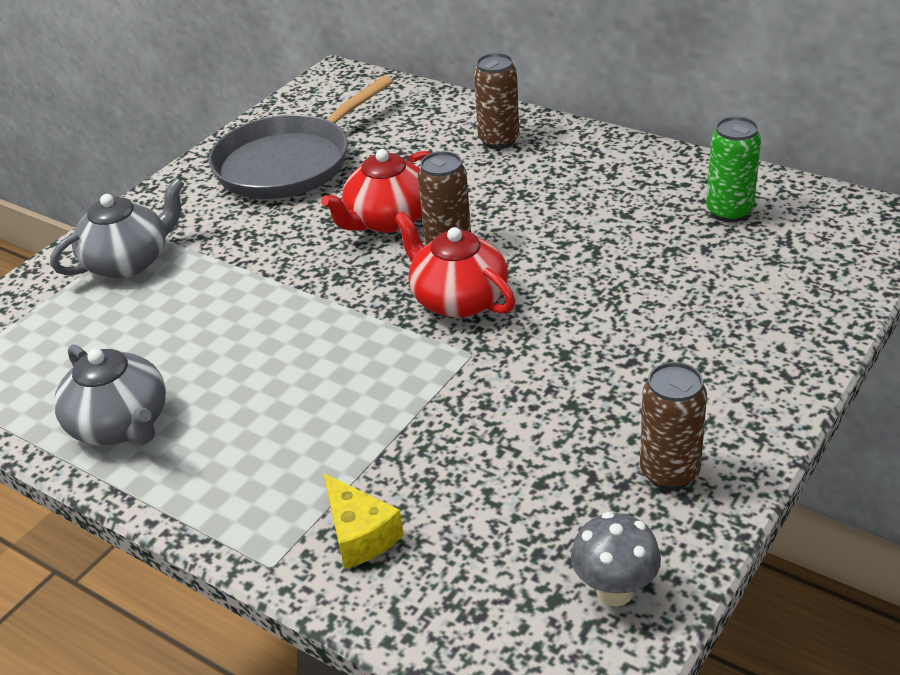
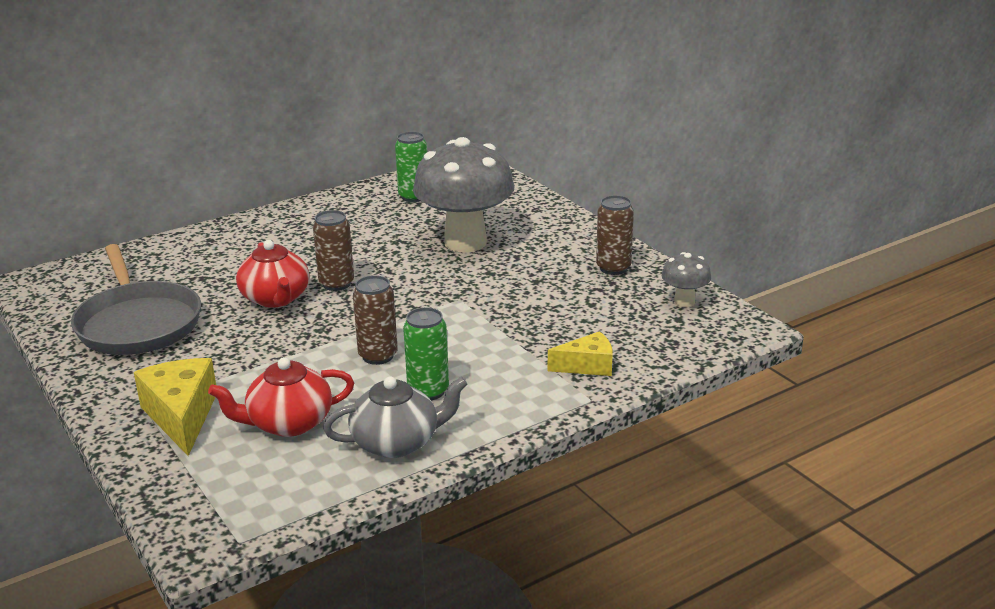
camera: 70 degrees left, 10 degrees down
grey teapot [50,178,184,278] -> yellow cheese [134,358,216,456]
red teapot [395,211,515,318] -> red teapot moved to [208,357,354,437]
brown can [474,53,520,149] -> brown can moved to [353,275,398,365]
none -> green can [403,307,449,400]
none -> grey mushroom [413,137,514,253]

